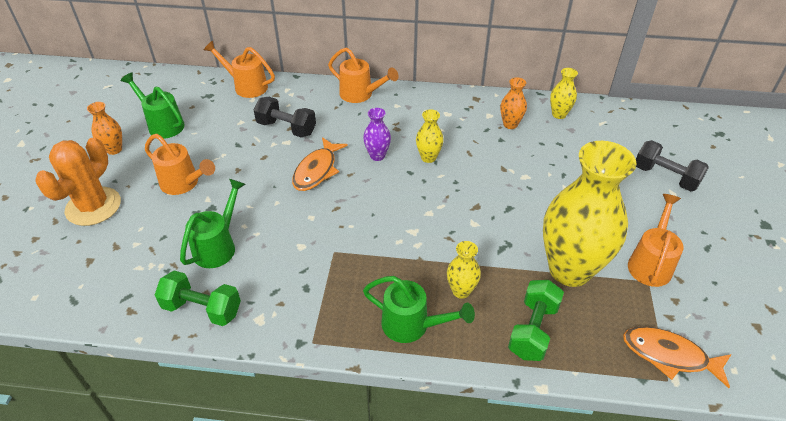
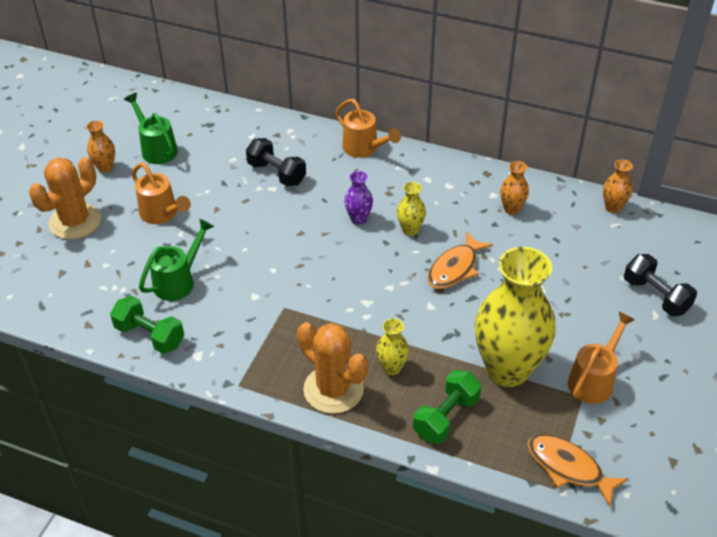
camera: 15 degrees right, 0 degrees up
orange watering can [204,41,275,98] -> none
orange fish [292,137,348,191] -> orange fish moved to [427,231,493,289]
green watering can [363,276,475,343] -> orange cactus [297,322,368,414]
yellow vase [550,68,578,119] -> none
none -> orange vase [603,159,633,213]

